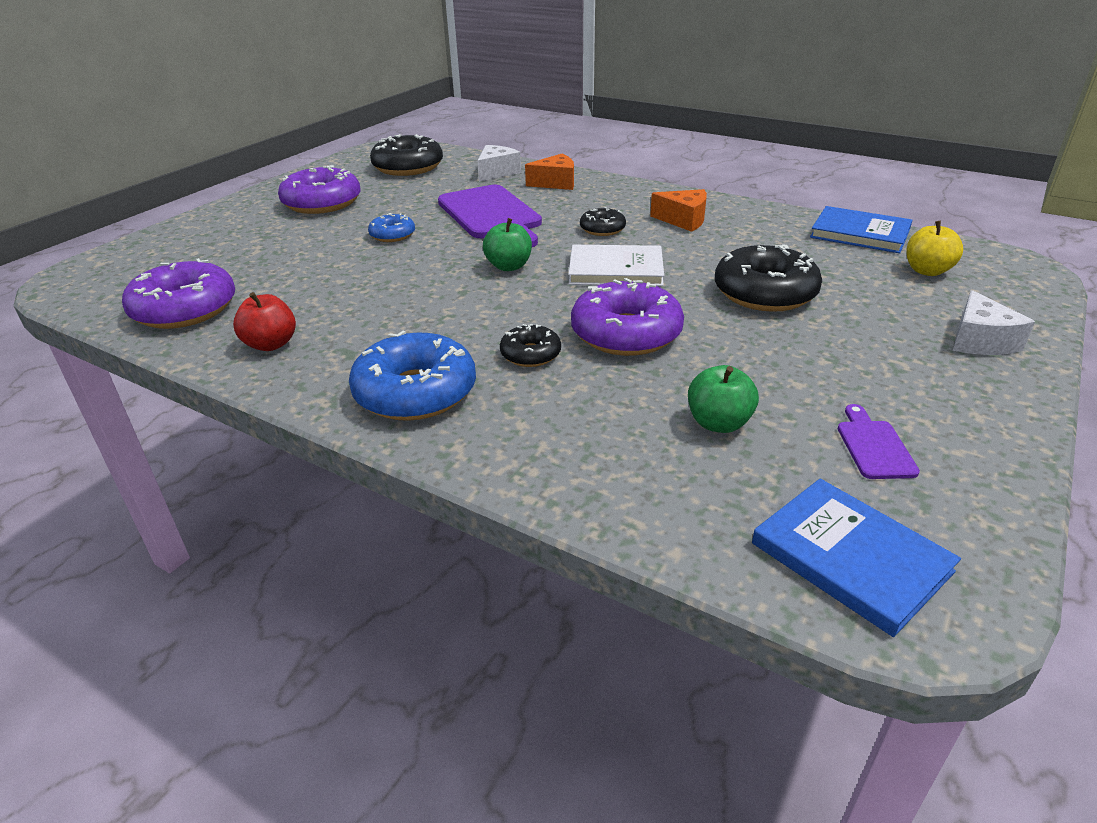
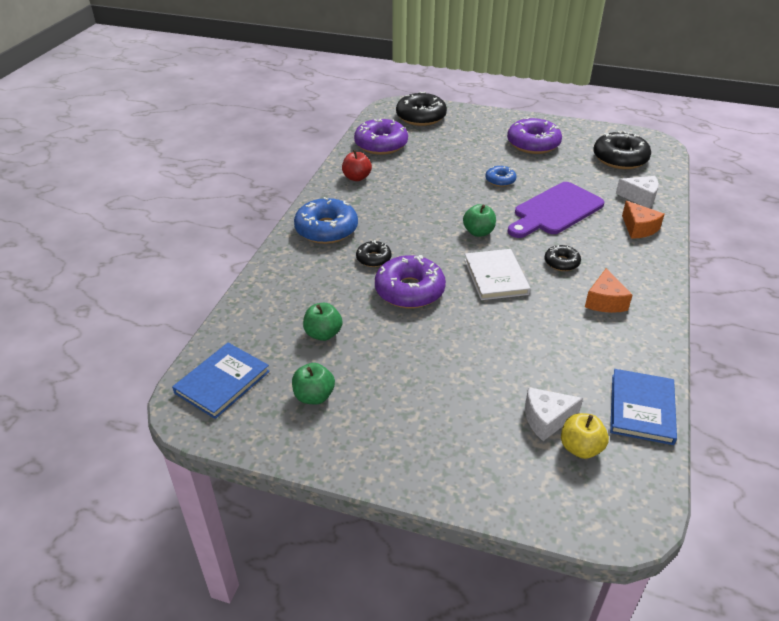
camera: 75 degrees right, 5 degrees up
black donut [715,244,822,312] -> black donut moved to [396,91,447,126]
purple cutting board [838,404,920,479] -> green apple [292,363,335,405]
white cheese [953,290,1035,355] -> white cheese moved to [525,387,583,441]

